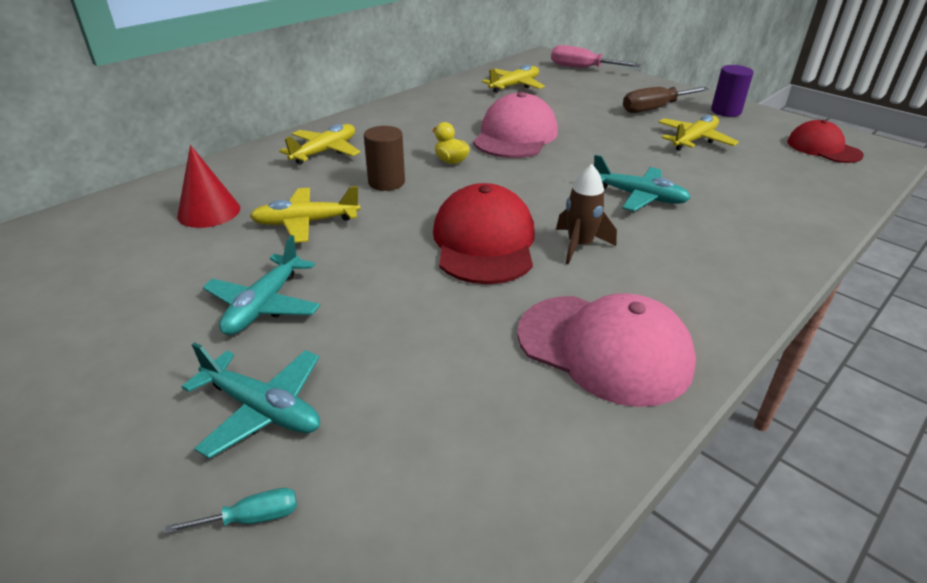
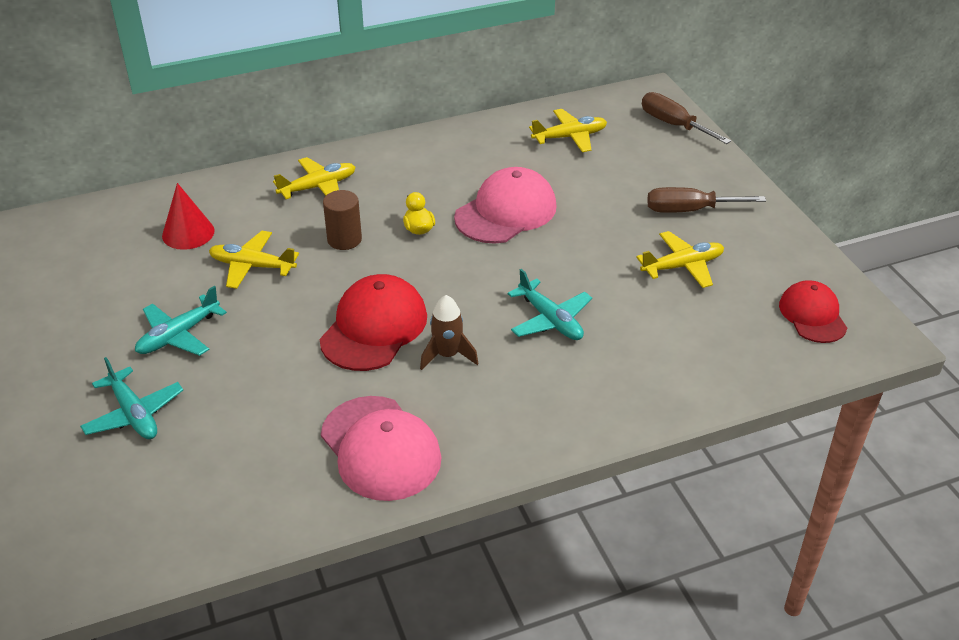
camera: 25 degrees right, 5 degrees up
turquoise screwdriver [165,488,297,534] -> none
pink screwdriver [551,45,641,68] -> brown screwdriver [642,92,731,144]
purple cylinder [711,65,753,117] -> none

